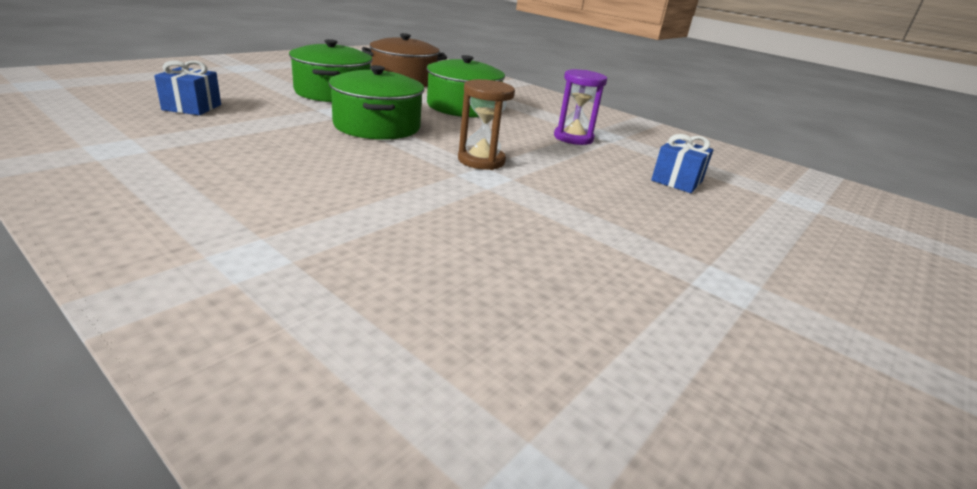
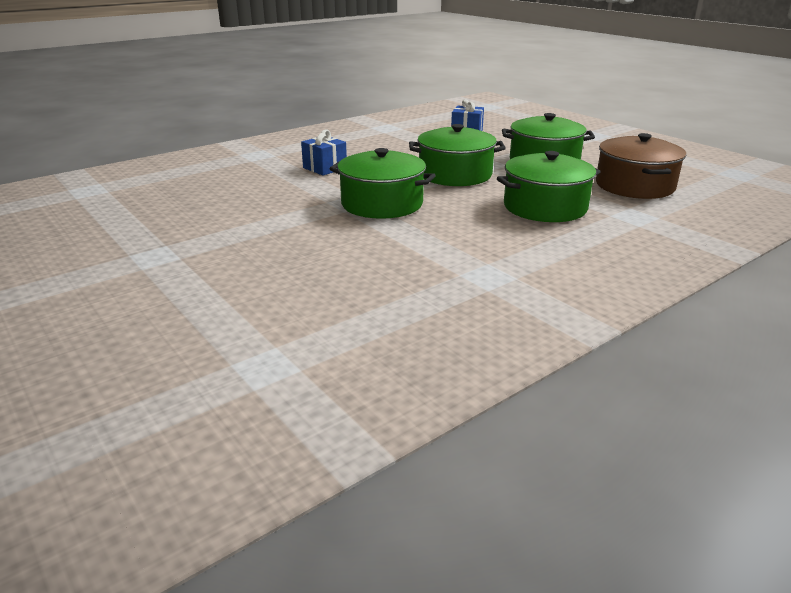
camera: 105 degrees right, 0 degrees up
brown hourglass [458,79,515,170] -> green pot [330,148,436,219]
purple hourglass [554,69,607,145] -> none
blue gift [651,134,713,193] -> blue gift moved to [301,129,347,176]

